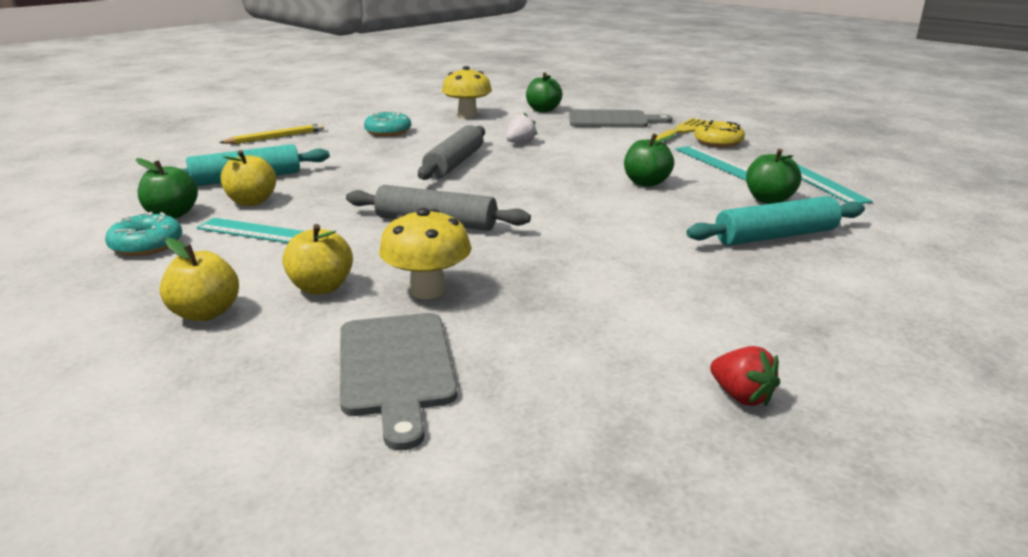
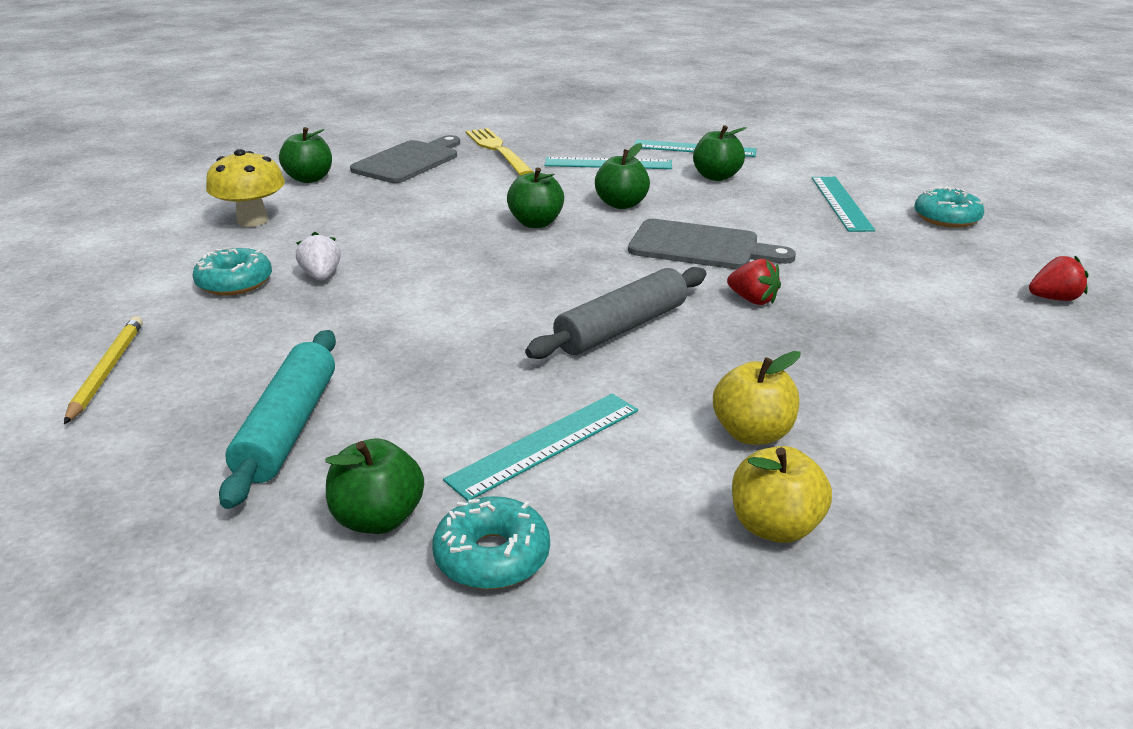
camera: 60 degrees left, 5 degrees up
yellow apple [221,150,276,206] -> none
grey cutting board [340,313,458,450] -> grey cutting board moved to [628,219,796,269]
yellow mushroom [379,208,471,299] -> none
grey rolling pin [418,125,485,180] -> none
white strawberry [506,113,538,143] -> white strawberry moved to [296,232,341,280]
turquoise rolling pin [686,196,865,245] -> none
yellow donut [694,120,745,147] -> none
none -> green apple [507,168,564,228]
none -> red strawberry [727,259,781,305]
none -> turquoise ruler [812,177,875,232]
none -> turquoise donut [914,187,985,228]

